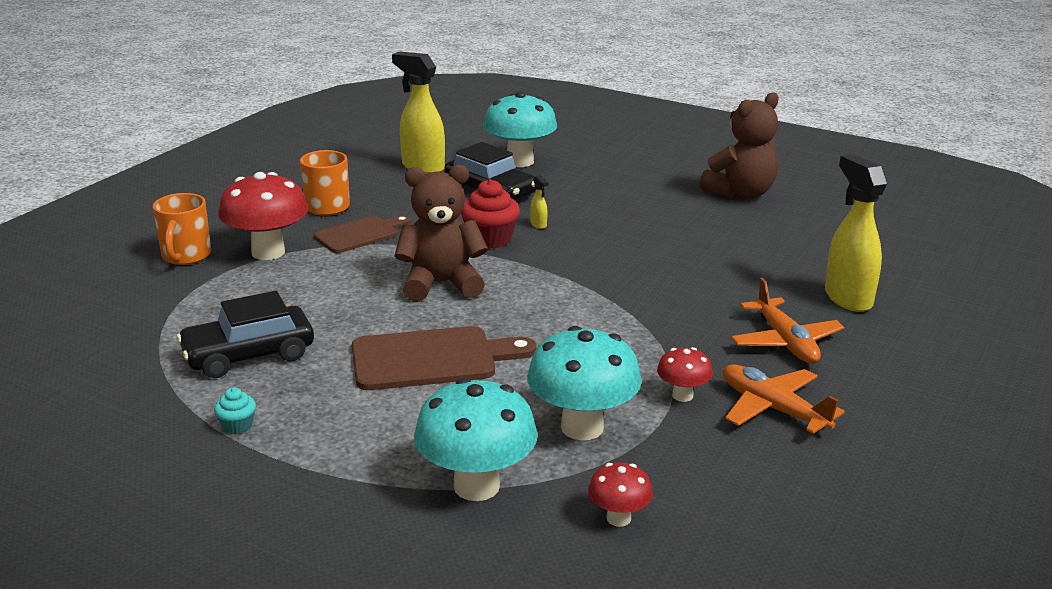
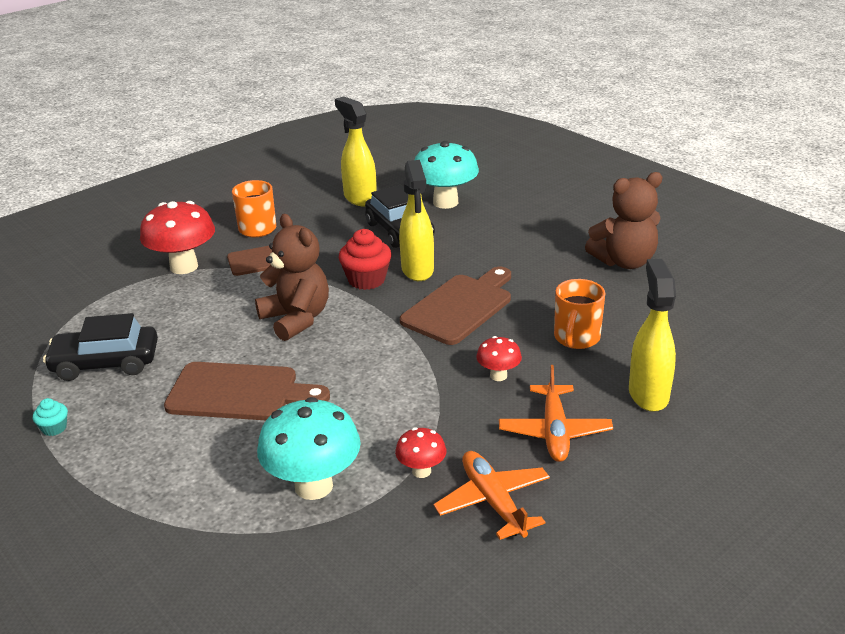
camera: 20 degrees right, 5 degrees up
orange mug [153,193,211,265] -> orange mug moved to [554,279,605,349]
brown teddy bear [395,165,488,302] -> brown teddy bear turned 45 degrees clockwise [255,214,329,341]
turquoise mushroom [414,378,538,501] -> none
yellow spray bottle [530,175,548,229] -> yellow spray bottle [399,160,434,281], size x2.47
red mushroom [588,462,653,527] -> red mushroom moved to [476,336,522,381]
none -> brown cutting board [400,267,511,345]

